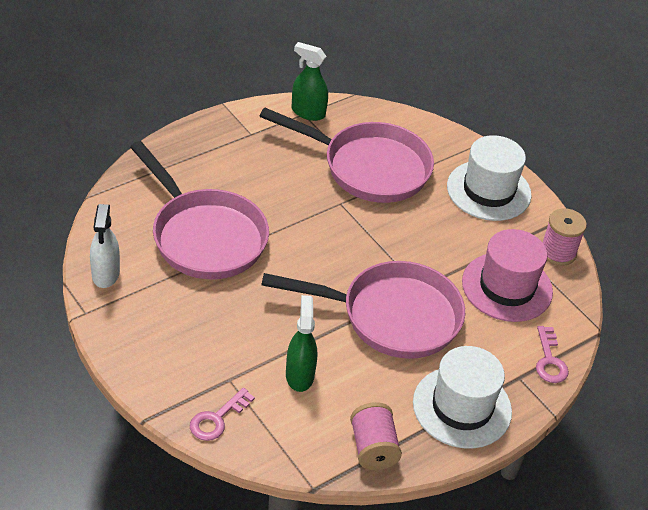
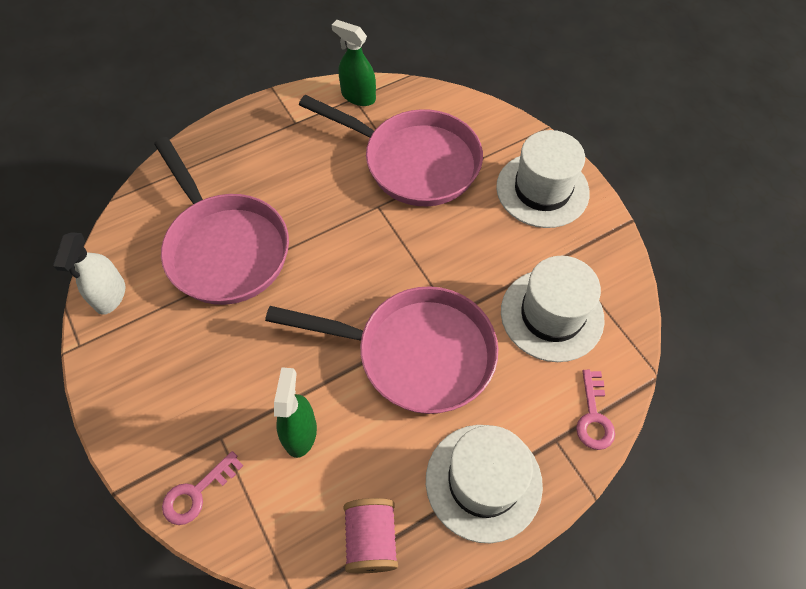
camera: 10 degrees right, 15 degrees up
pink hat [462,229,553,322] -> white hat [501,256,605,362]
pink spool [543,208,587,266] -> none

